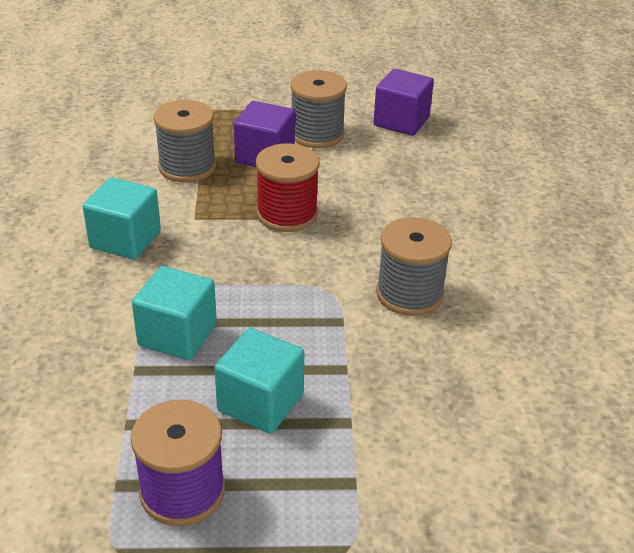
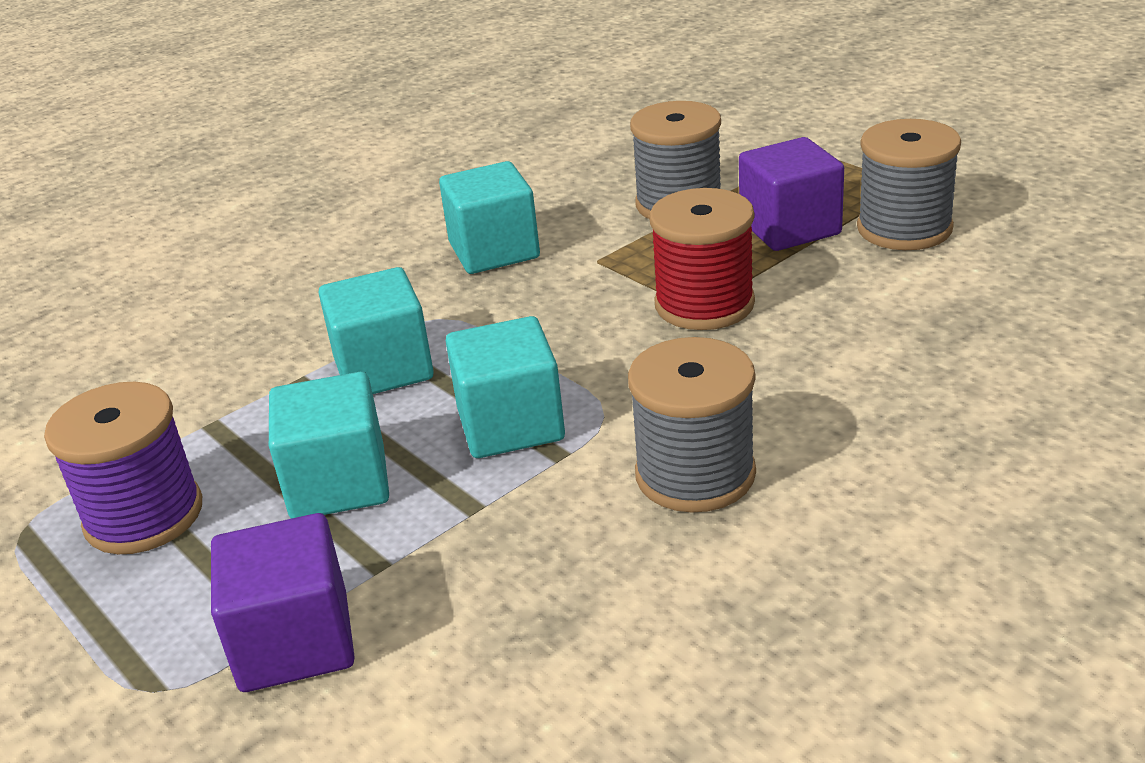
camera: 55 degrees right, 5 degrees down
purple cube [373,69,434,136] -> purple cube moved to [211,513,355,692]
none -> turquoise cube [446,316,565,458]

